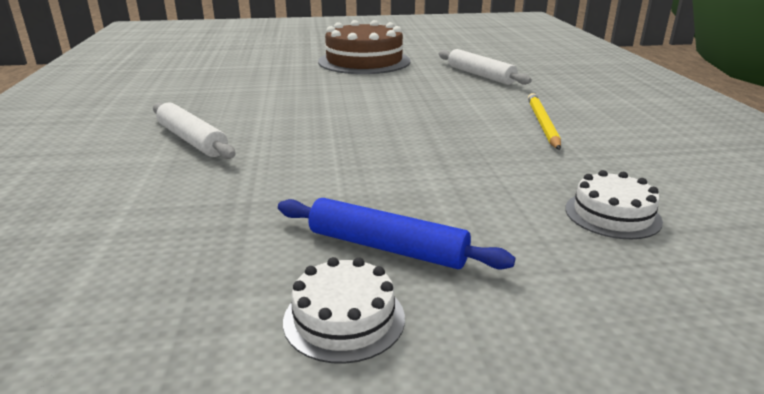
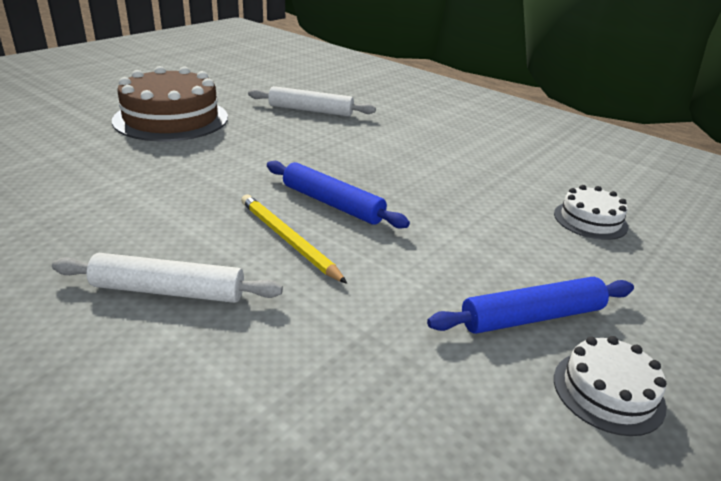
camera: 45 degrees left, 5 degrees up
yellow pencil [528,93,561,150] -> yellow pencil moved to [241,195,347,284]
none -> blue rolling pin [267,161,410,229]

